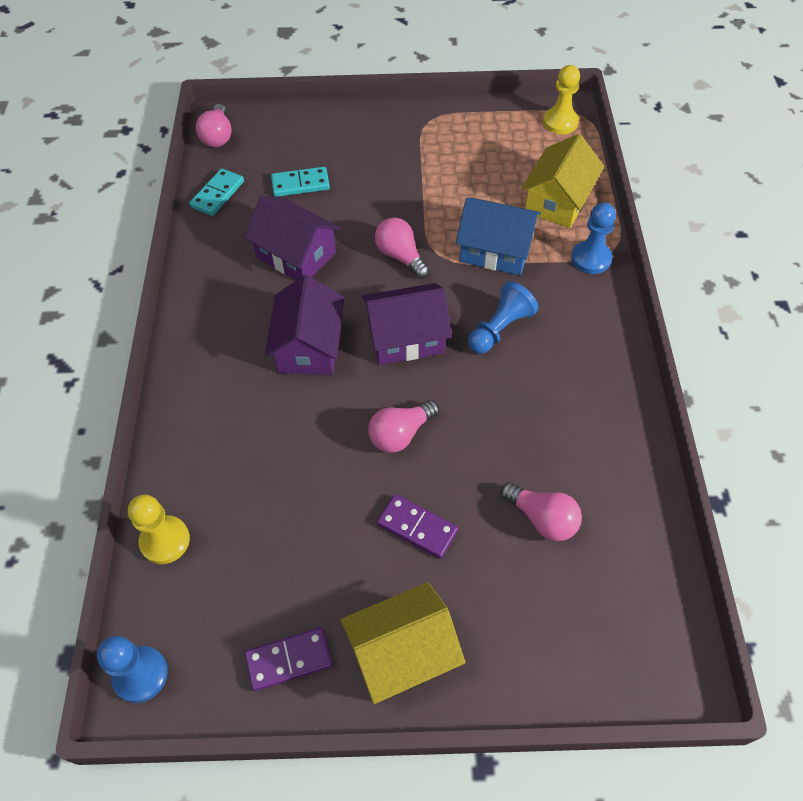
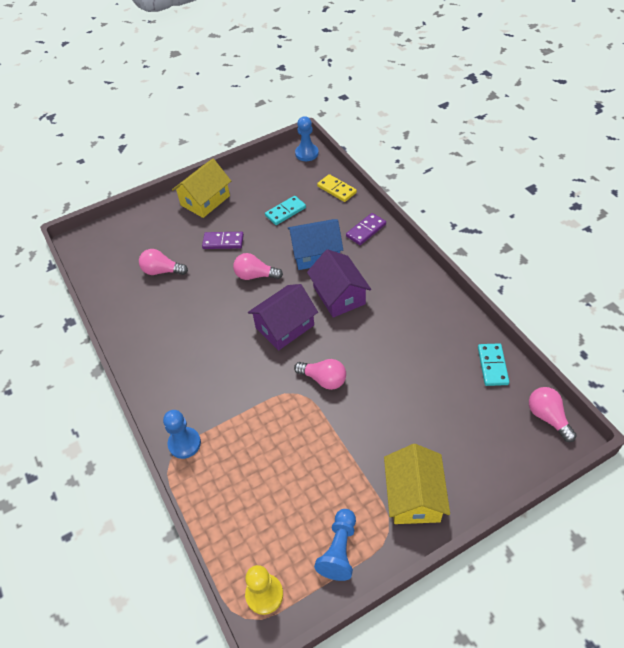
camera: 155 degrees right, 5 degrees down
yellow pawn [128,494,190,564] -> yellow domino [317,174,357,202]
purple house [244,195,340,280] -> none
purple domino [245,627,332,691] -> purple domino moved to [346,213,386,245]
turquoise domino [271,167,330,197] -> turquoise domino moved to [265,196,306,225]
pink light bulb [368,400,439,453] -> pink light bulb turned 105 degrees counterclockwise [233,253,283,280]
blue house [456,197,541,275] -> blue house moved to [288,219,343,270]
blue pawn [468,281,538,354] -> blue pawn moved to [314,509,356,581]
yellow house [521,134,604,228] -> yellow house moved to [384,444,450,524]

